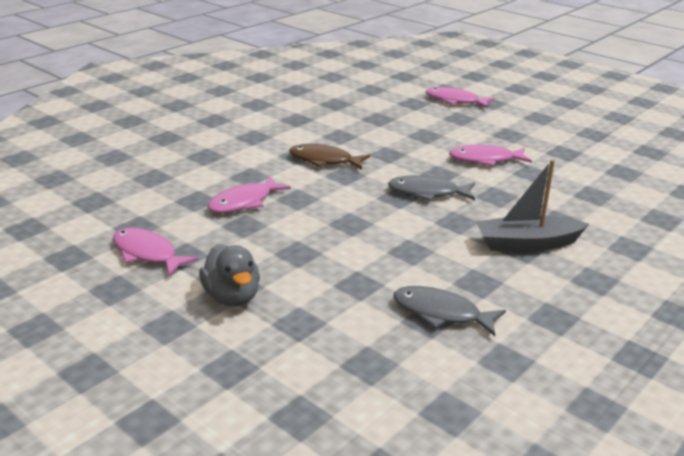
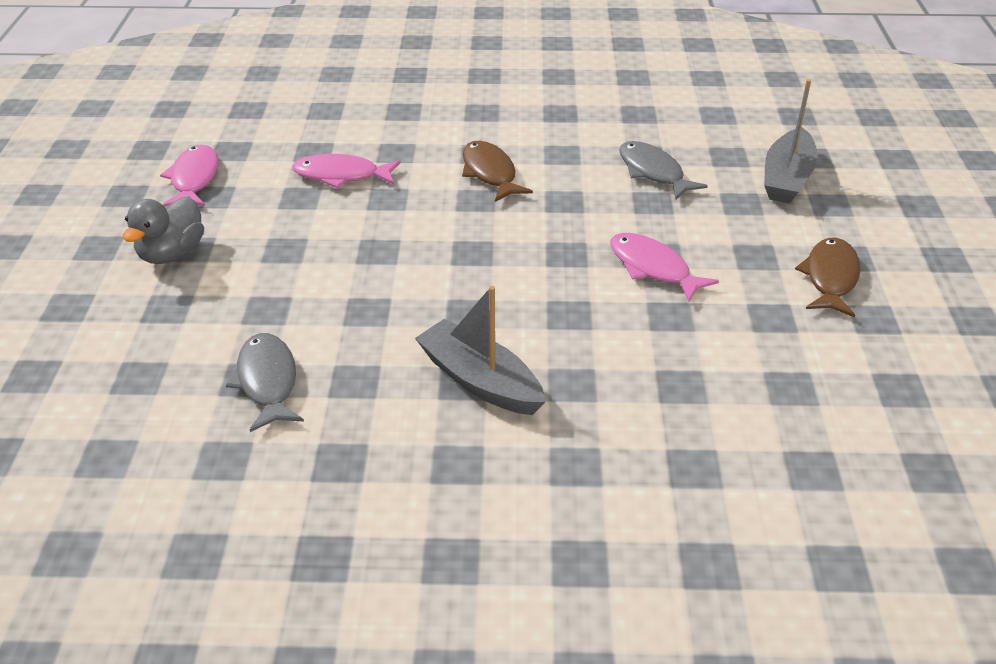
camera: 50 degrees right, 10 degrees up
grey fish [388,175,475,201] -> grey fish moved to [619,141,708,200]
pink fish [426,87,495,108] -> grey boat [764,79,818,204]
none -> brown fish [795,238,861,317]

